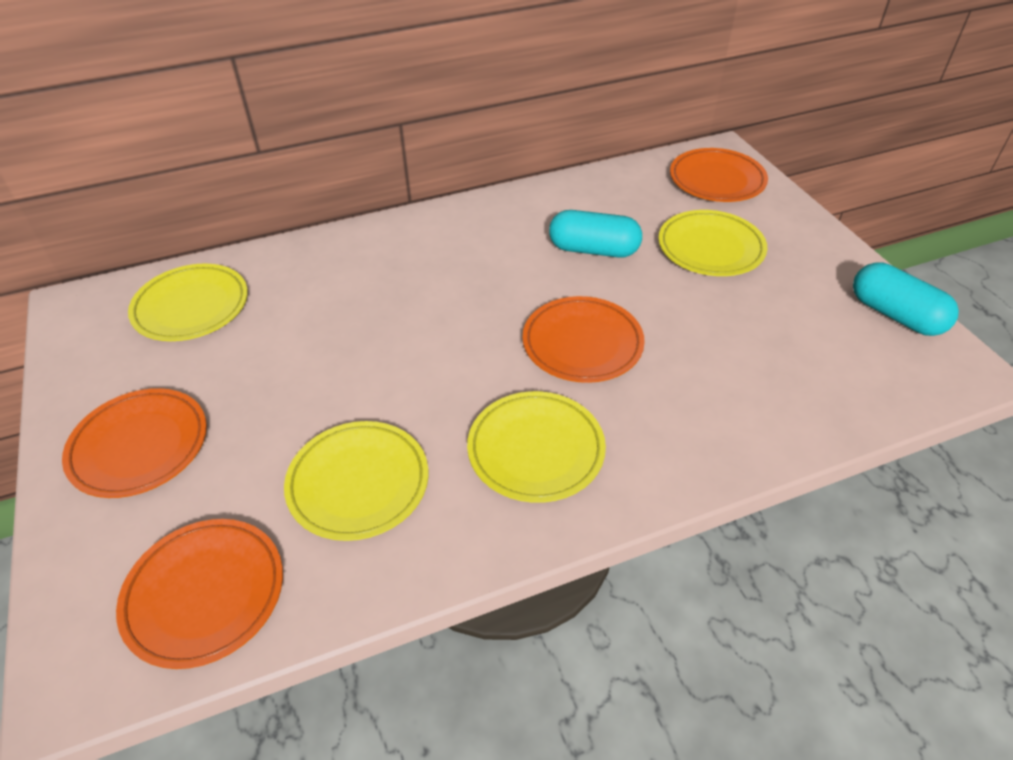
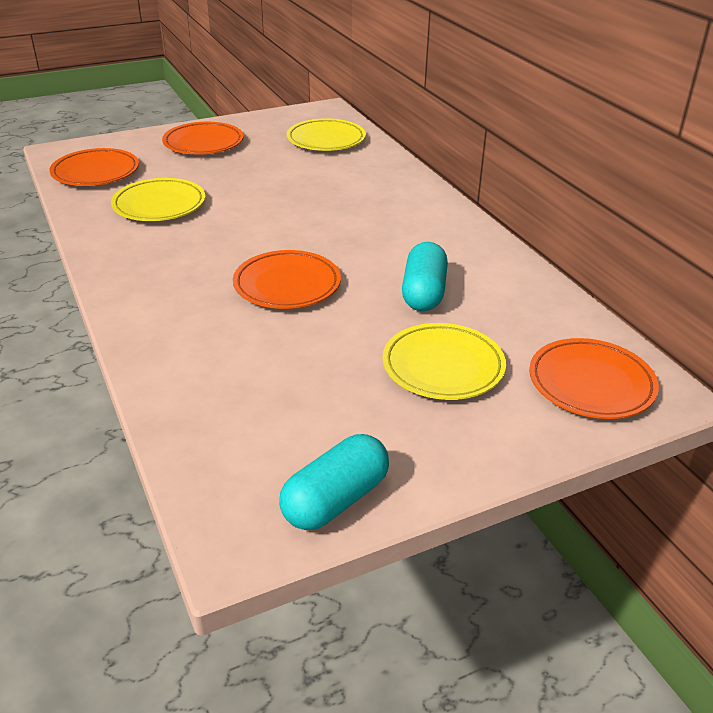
camera: 85 degrees right, 10 degrees down
yellow plate [467,391,606,503] -> none

